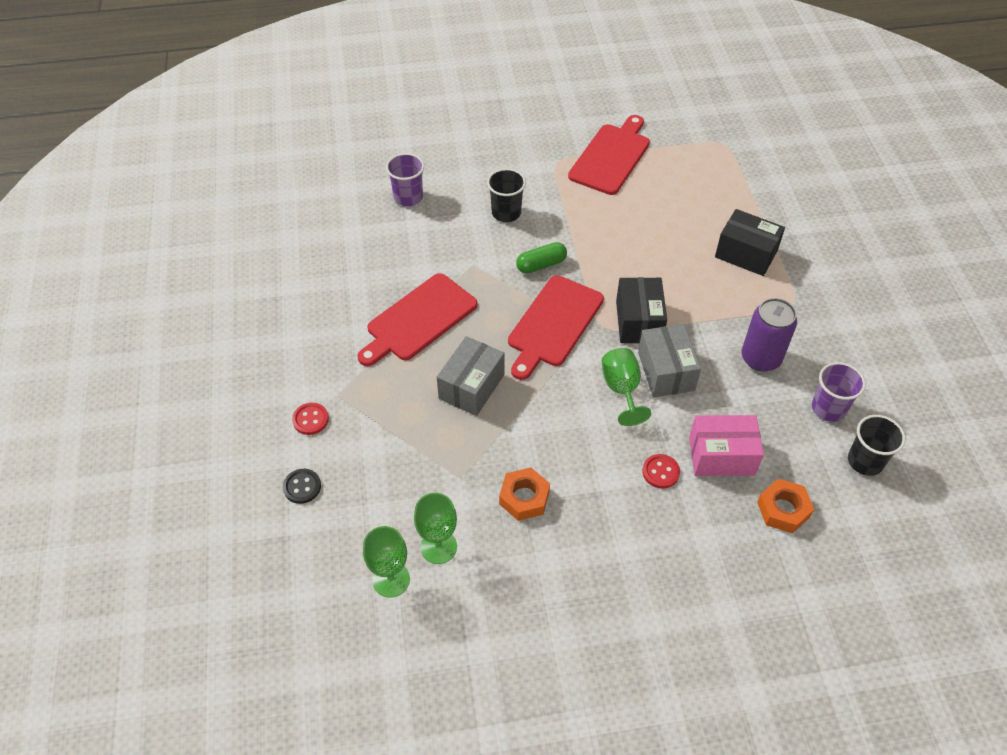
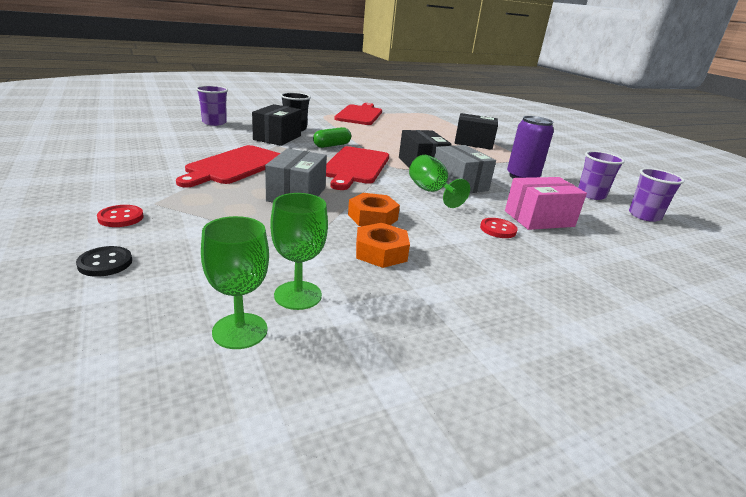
camera: 20 degrees left, 25 degrees down
orange nut [757,479,814,533] -> orange nut moved to [348,193,400,226]
black cup [848,415,905,476] -> purple cup [629,168,685,222]
none -> black box [252,104,302,146]

